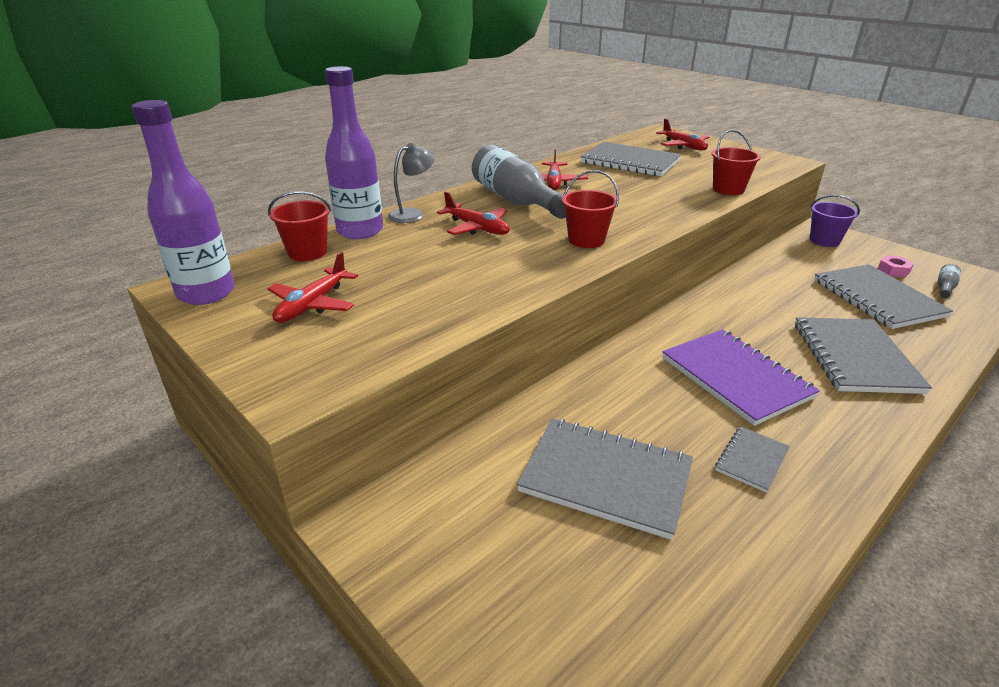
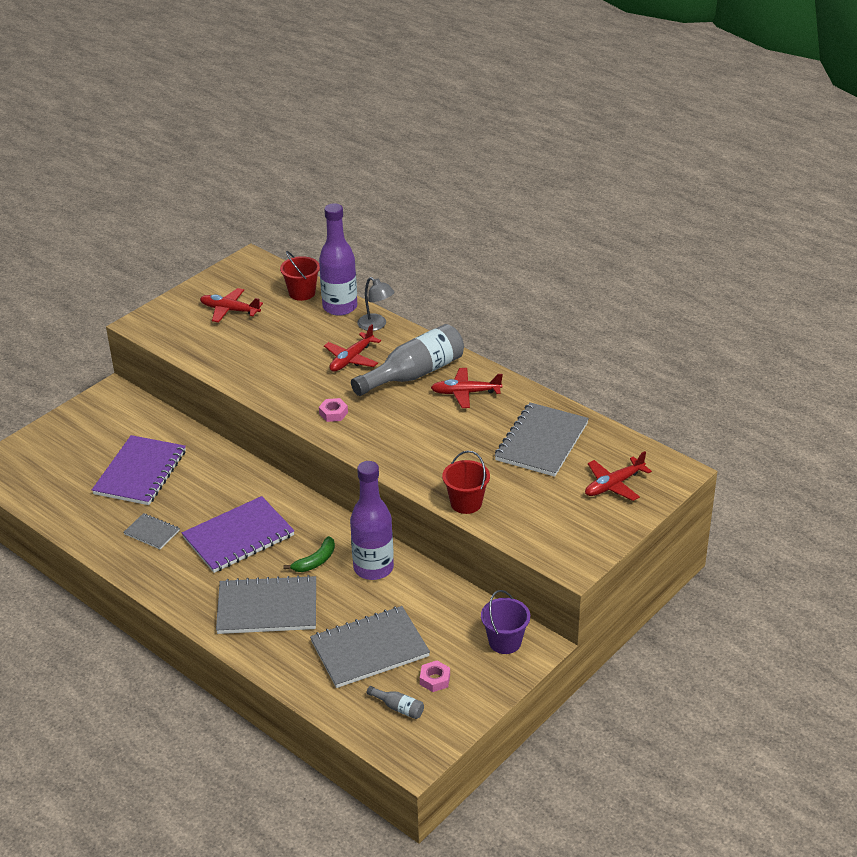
camera: 85 degrees right, 5 degrees up
purple bottle [132,100,235,305] -> purple bottle moved to [350,461,394,580]
grey notebook [517,418,693,540] -> purple notebook [92,435,186,505]
red bucket [562,170,619,248] -> pink nut [319,398,348,422]
none -> green banana [283,536,335,572]

